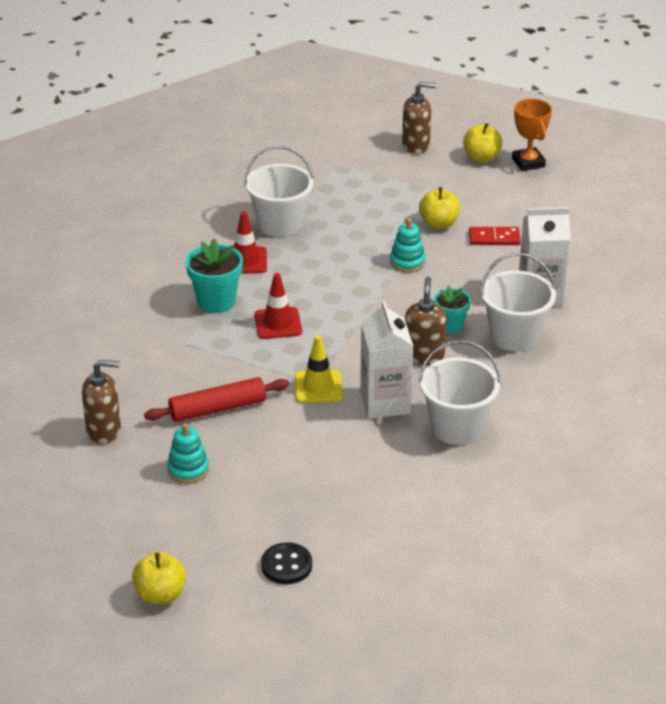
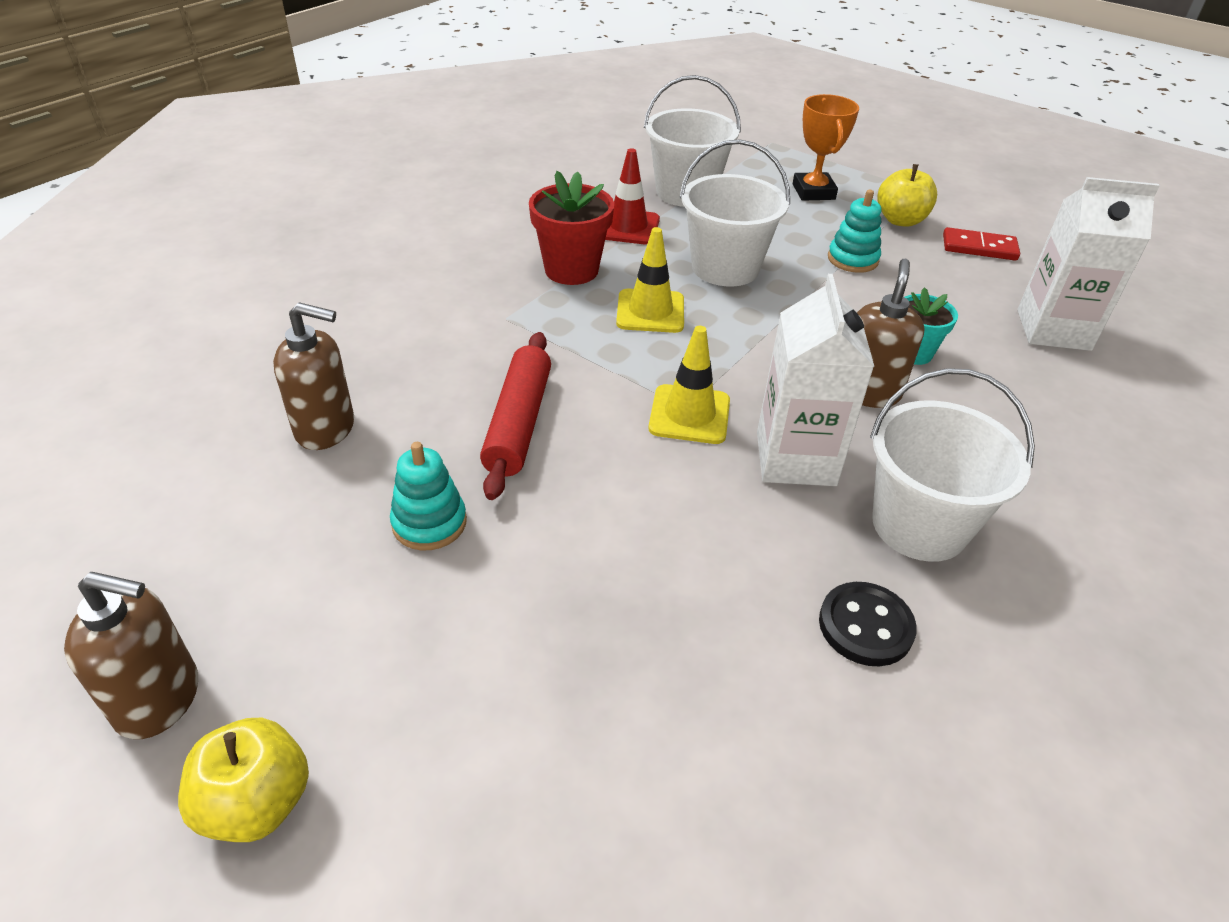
camera: 10 degrees right, 5 degrees up
red rolling pin [144,377,289,422] -> red rolling pin turned 75 degrees counterclockwise [480,332,551,500]
turquoise flower pot [186,239,243,313] -> red flower pot [529,171,614,285]
red traffic cone [254,273,302,339] -> yellow traffic cone [616,227,684,333]
black button [261,542,312,584] -> black button moved to [819,582,917,666]
brown soap dispenser [402,82,437,154] -> brown soap dispenser moved to [64,572,198,739]
yellow apple [463,123,503,162] -> none
white bucket [480,253,556,352] -> white bucket moved to [680,139,790,286]
orange trophy [512,99,552,171] -> orange trophy moved to [793,94,859,201]

